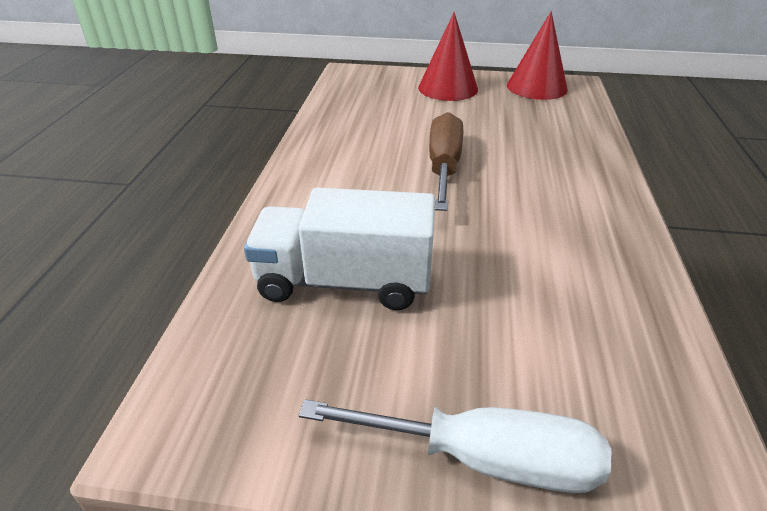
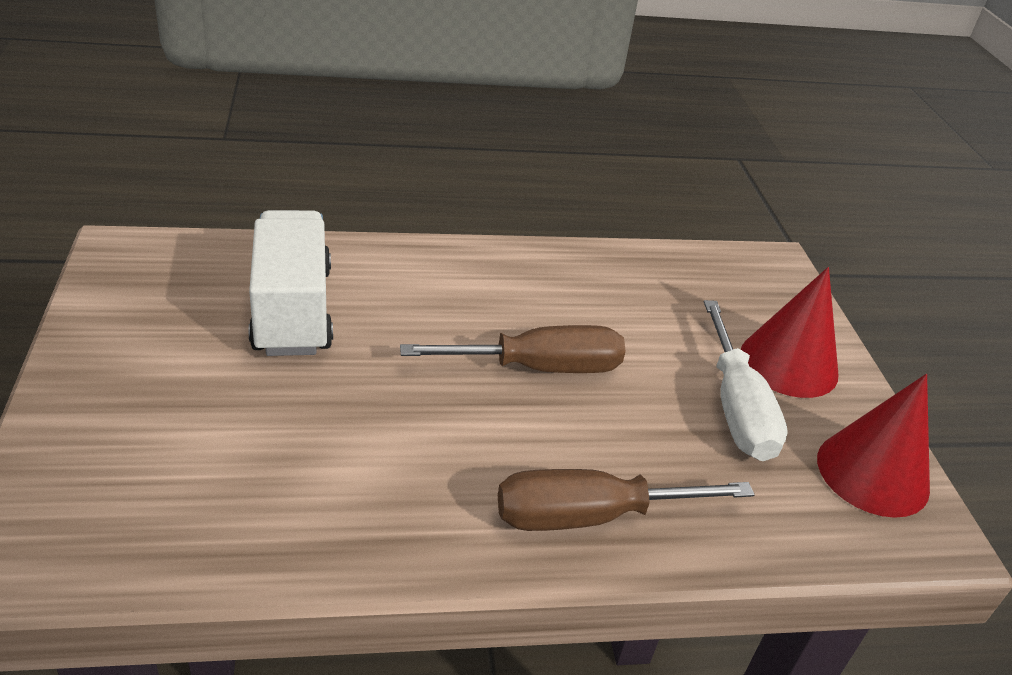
camera: 70 degrees right, 0 degrees up
white screwdriver [299,399,611,493] -> white screwdriver moved to [704,300,788,461]
none -> brown screwdriver [498,469,755,531]

